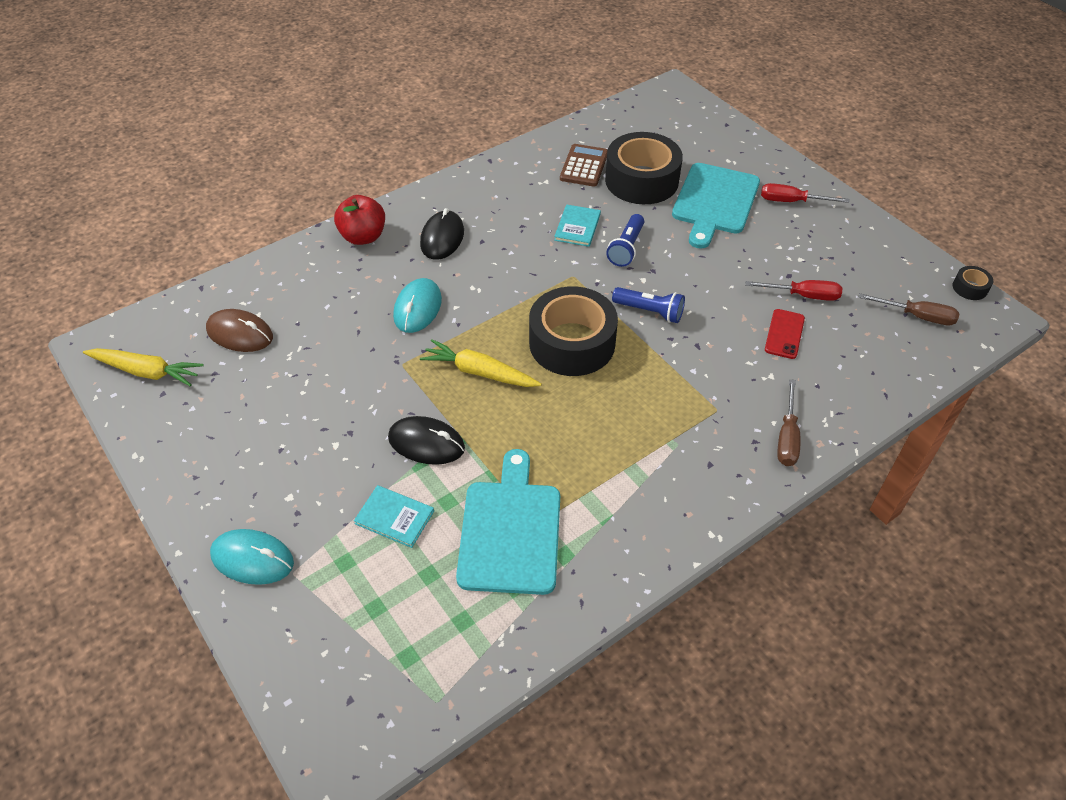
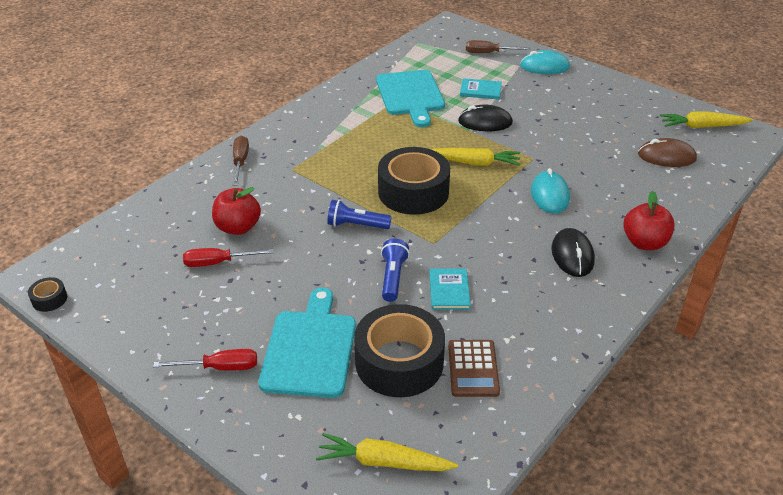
camera: 165 degrees right, 10 degrees down
red phone [765,309,805,359] -> red apple [212,187,261,235]
brown screwdriver [858,293,960,325] -> brown screwdriver moved to [466,40,531,53]
none -> yellow carrot [316,433,458,471]

